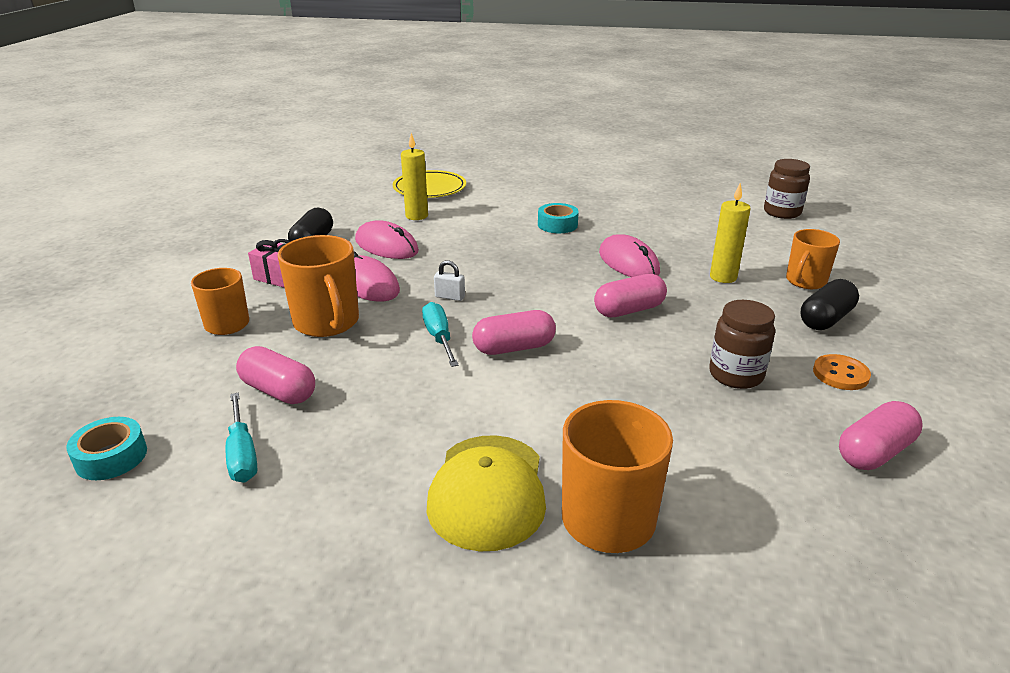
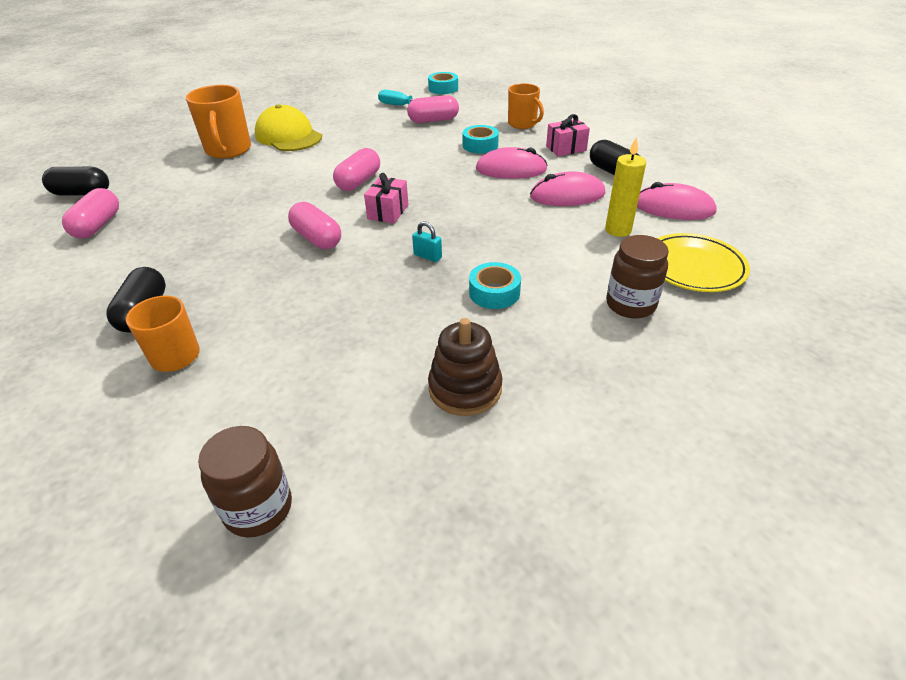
camera: 135 degrees right, 10 degrees up
orange mug [277,235,359,337] -> turquoise tape [463,125,499,153]
turquoise screwdriver [422,302,459,367] -> none
white padlock [434,260,465,301] -> none
pink capsule [594,274,667,317] -> pink capsule turned 60 degrees counterclockwise [288,202,341,249]
pink mouse [599,234,660,277] -> pink mouse moved to [637,182,717,220]
brown jar [709,300,775,389] -> brown jar moved to [606,235,669,319]
yellow candle [710,183,751,283] -> none
orange button [813,354,871,390] -> none
none -> black capsule [42,167,109,195]
none -> pink gift [364,173,408,223]
none -> turquoise padlock [412,221,442,262]
none -> brown stacking toy [428,318,503,416]

